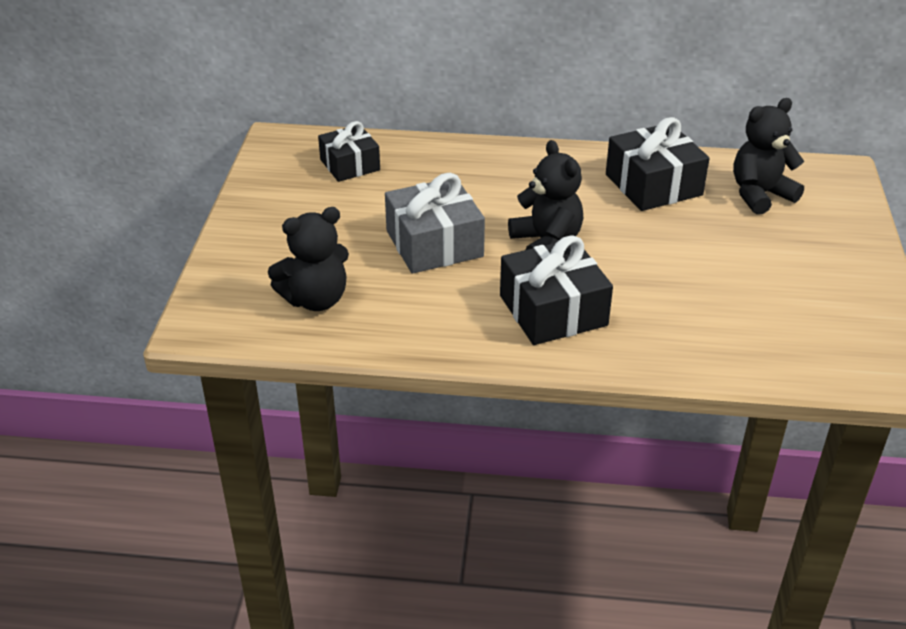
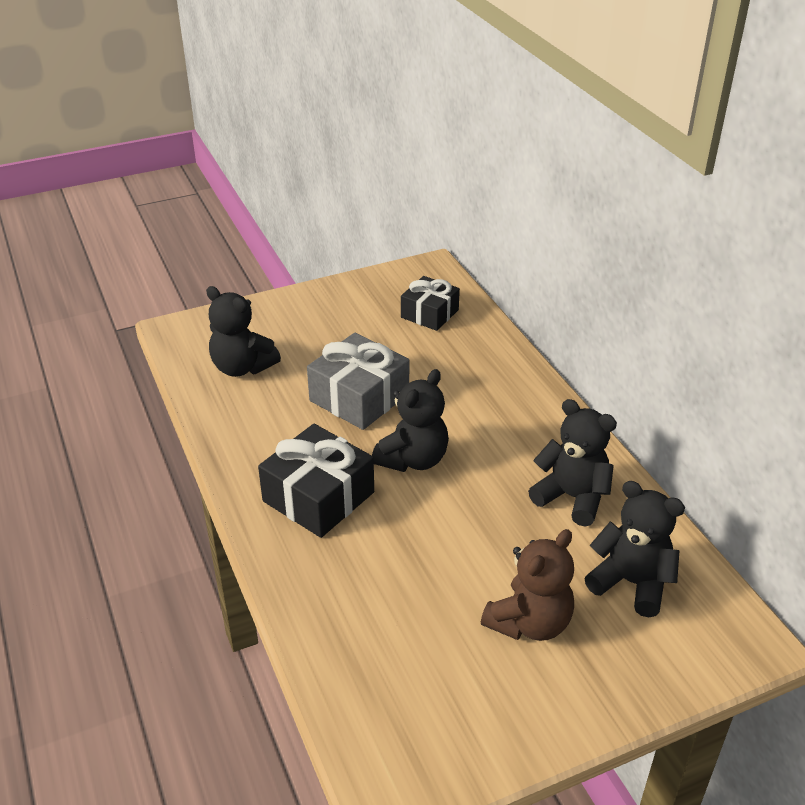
camera: 60 degrees right, 0 degrees up
black gift [606,117,710,211] -> black teddy bear [528,399,617,526]
none -> brown teddy bear [481,529,574,641]

